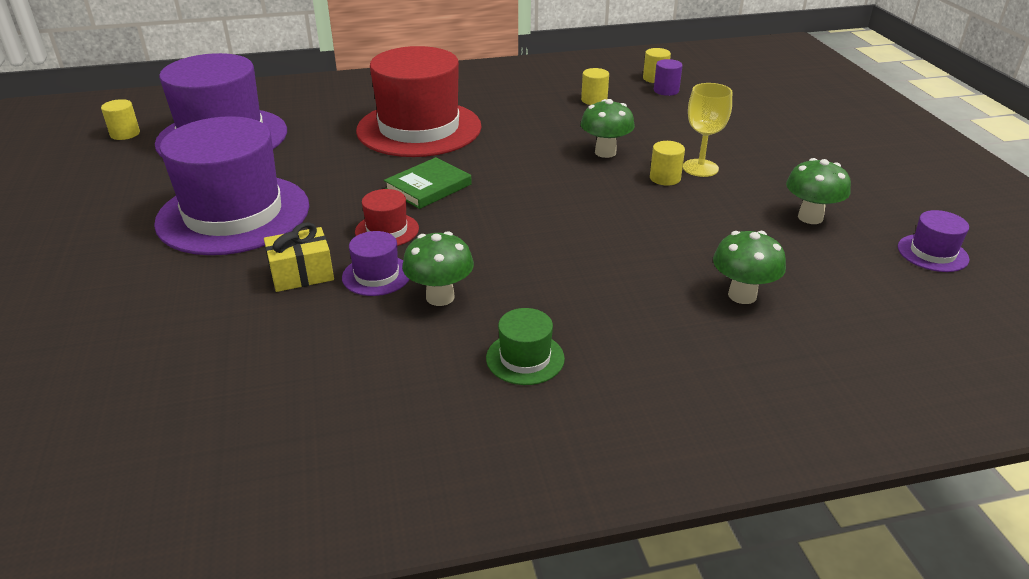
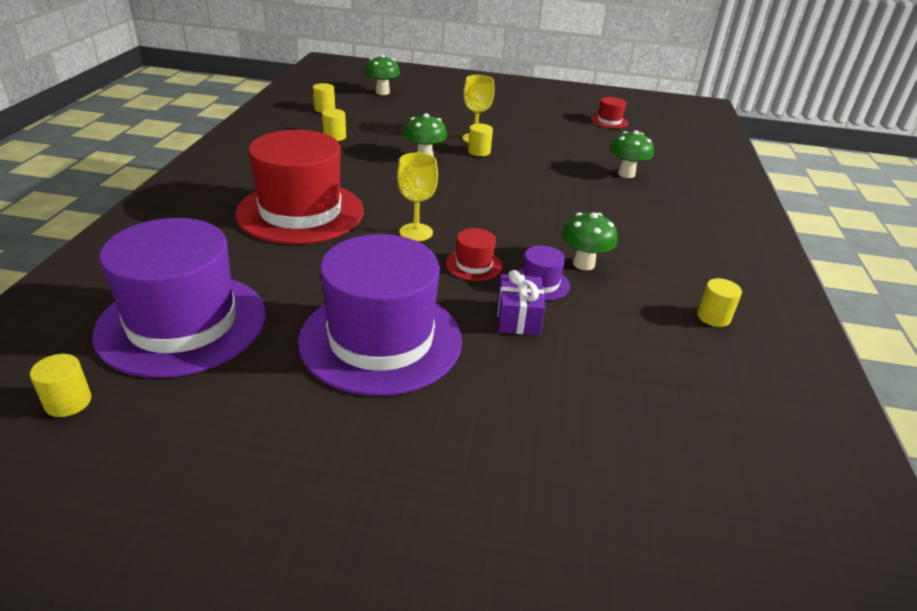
camera: 70 degrees left, 0 degrees up
yellow gift [264,222,334,292] -> purple gift [497,270,545,335]
green book [384,157,472,209] -> yellow goblet [397,153,438,241]
green hat [486,308,565,385] -> none
purple cylinder [654,59,683,96] -> none
green mushroom [786,158,851,224] -> green mushroom moved to [365,54,400,95]
purple hat [898,210,970,272] -> red hat [591,97,628,129]
none -> yellow cylinder [697,278,742,327]

